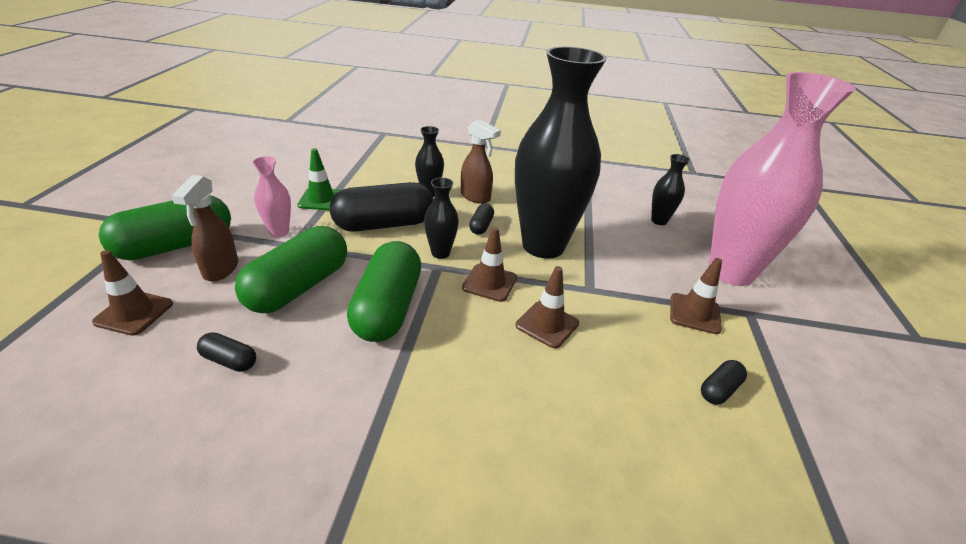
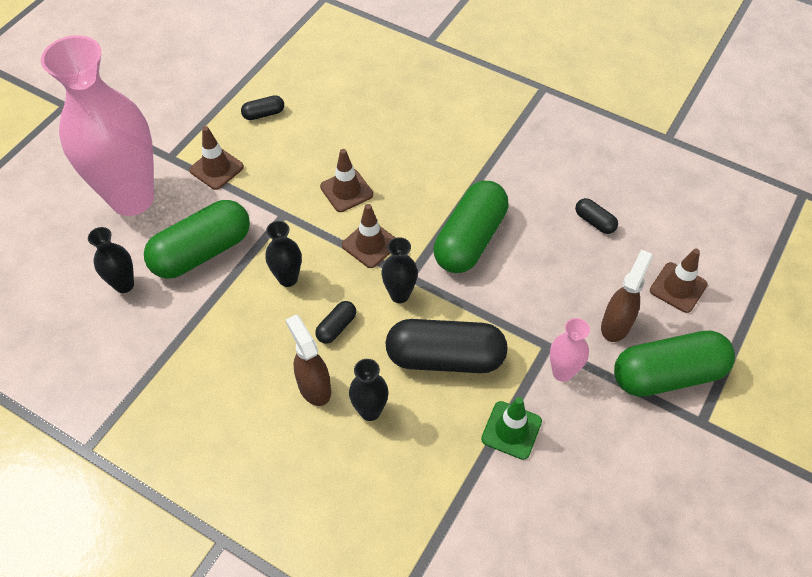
camera: 155 degrees left, 20 degrees up
green capsule [235,226,347,313] -> green capsule moved to [144,200,250,279]
black vase [515,47,607,259] -> black vase [265,221,302,287], size x0.41

